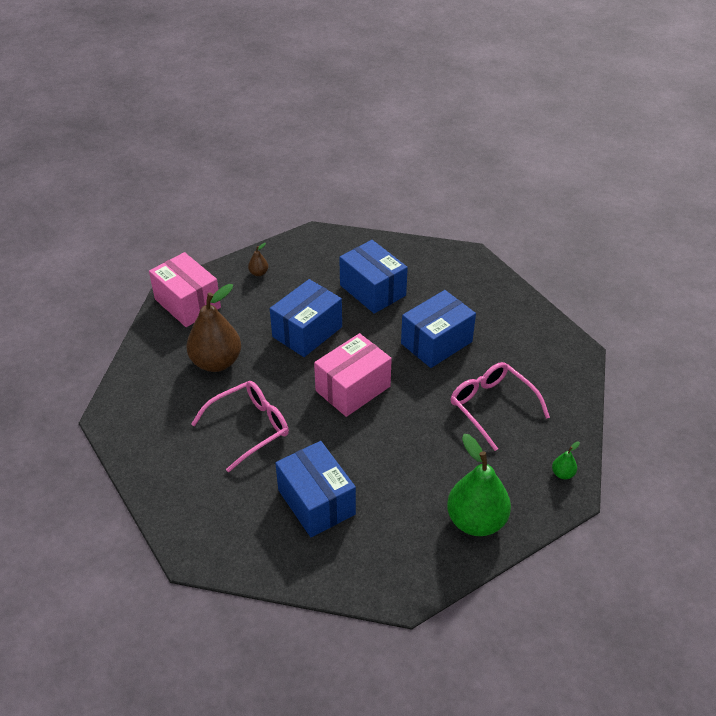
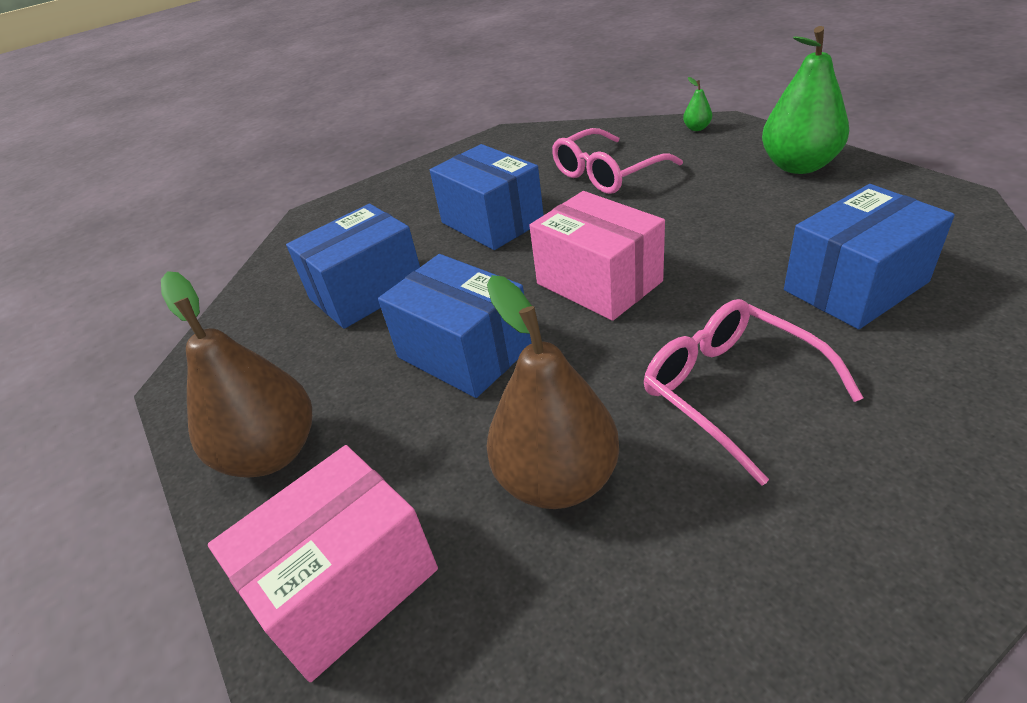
camera: 85 degrees left, 5 degrees down
brown pear [248,243,268,276] -> brown pear [161,271,312,478], size x2.42

